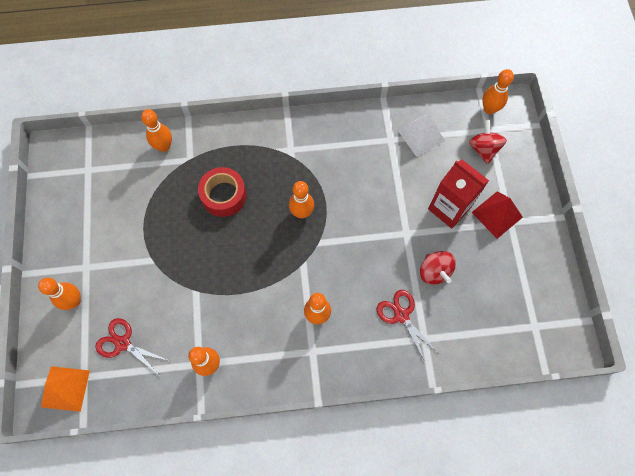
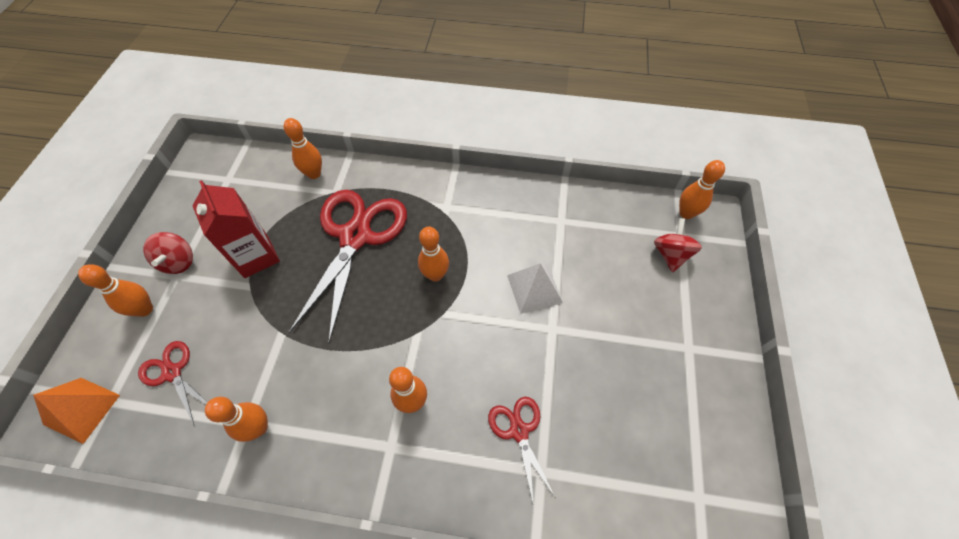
camera: 15 degrees right, 10 degrees down
red tape [198,167,247,217] -> red scissors [288,190,407,343]
white pyramid [398,114,445,157] -> white pyramid moved to [507,263,563,314]
red spinning top [420,251,456,285] -> red spinning top moved to [144,232,193,274]
red carton [428,160,489,229] -> red carton moved to [192,180,280,278]
red pyramid [471,192,523,239] -> none

